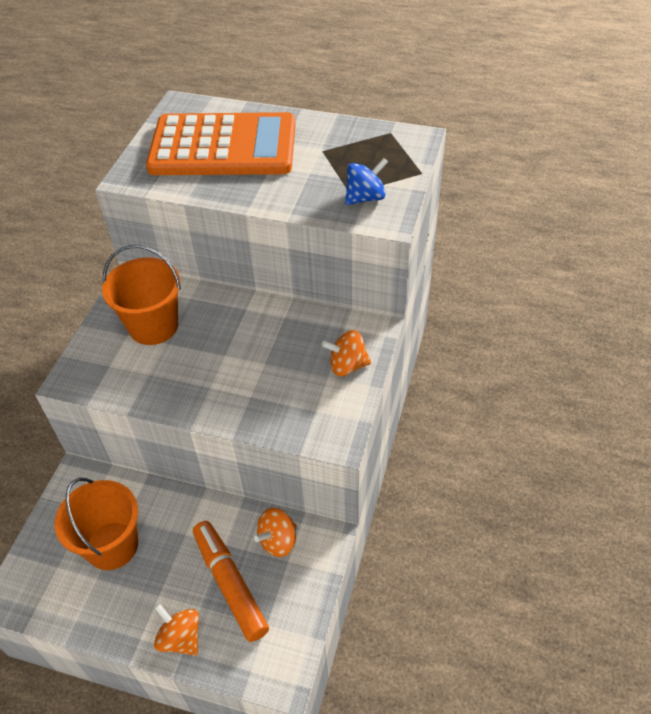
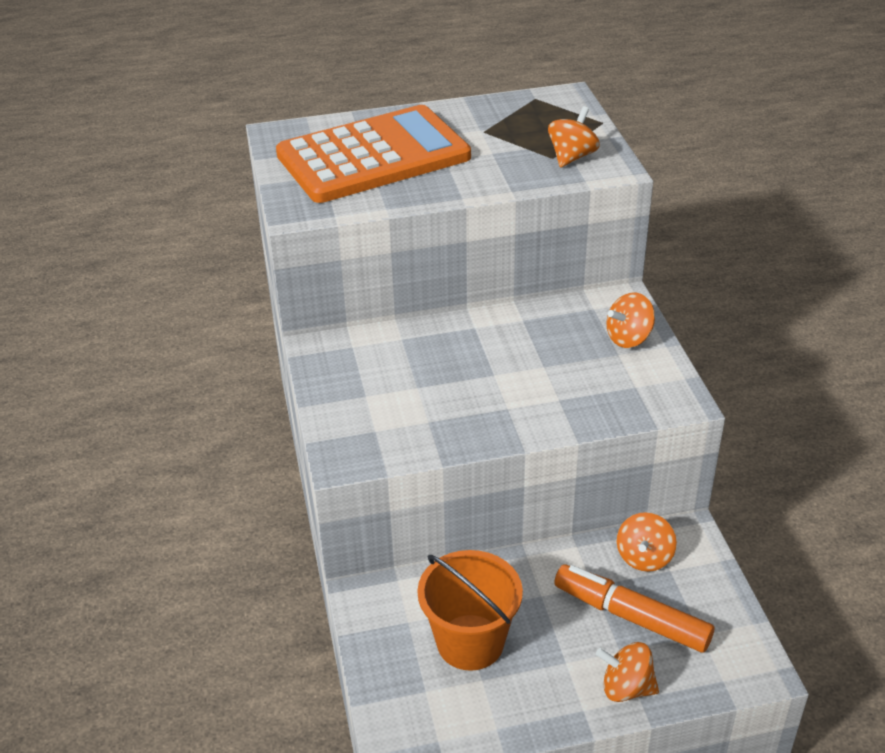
camera: 30 degrees left, 10 degrees down
orange bucket [102,245,181,345] -> none
blue spinning top [345,158,388,205] -> orange spinning top [548,106,600,168]

